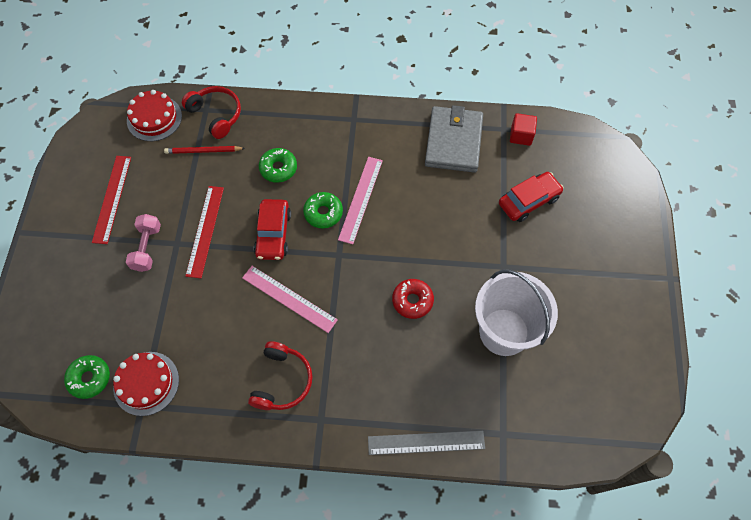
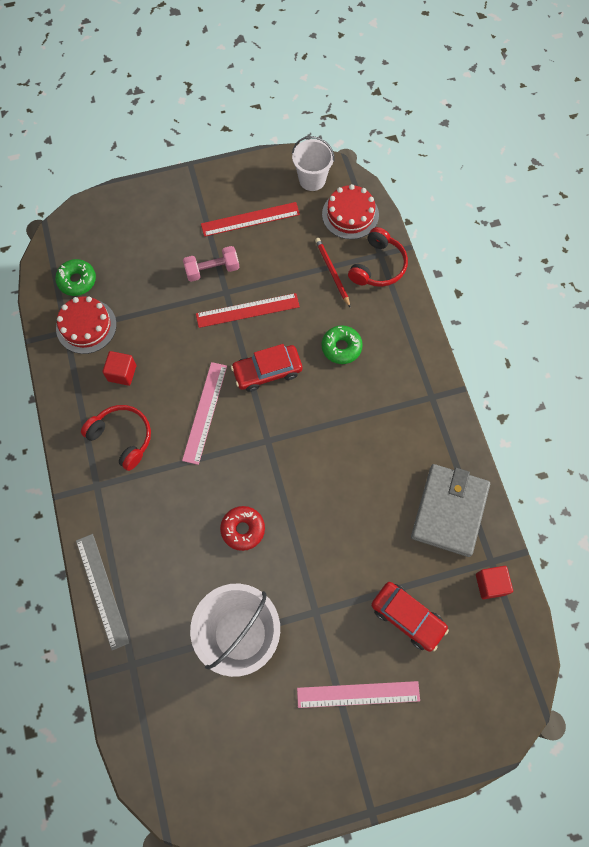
camera: 70 degrees right, 5 degrees up
red headphones [248,341,313,410] -> red headphones turned 135 degrees counterclockwise [81,405,151,471]
green donut [303,192,343,228] -> none
pink ruler [338,157,383,244] -> pink ruler moved to [297,681,420,708]
grey wallet [425,105,483,173] -> grey wallet turned 60 degrees counterclockwise [411,464,490,557]
none -> red cube [103,351,136,386]
none -> white bucket [292,136,335,191]

